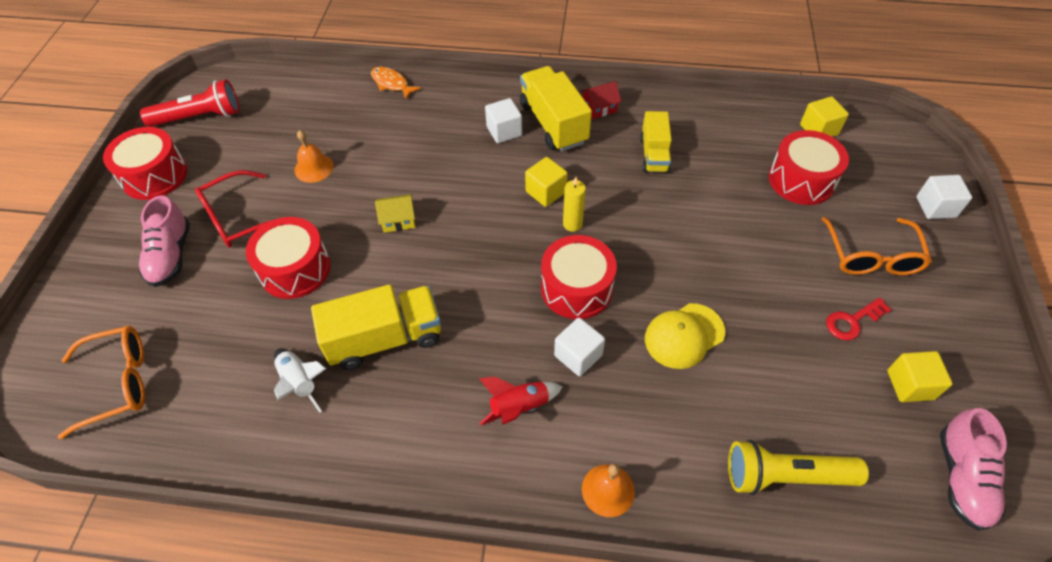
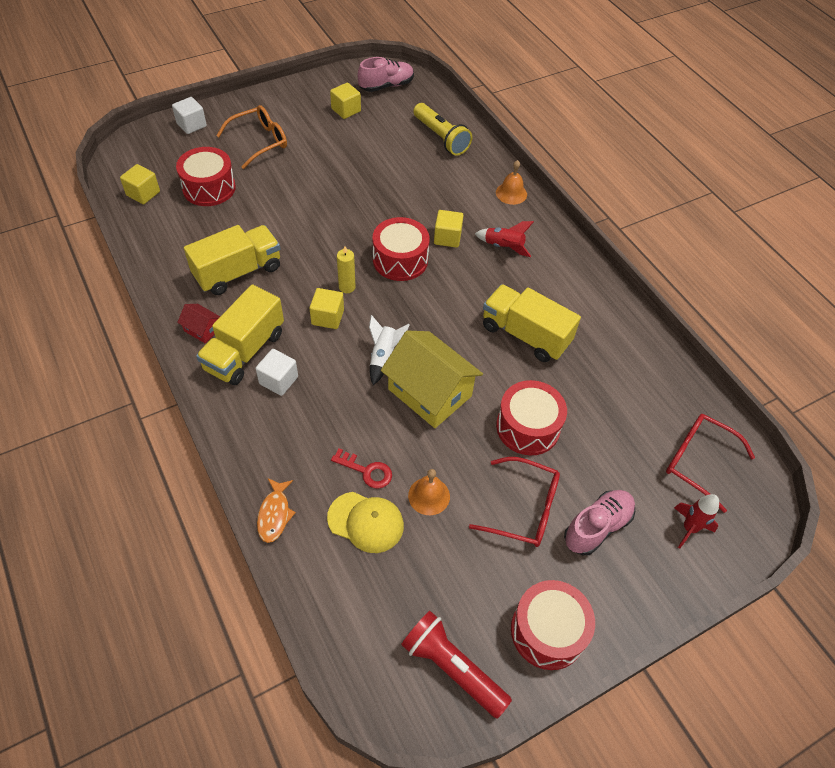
camera: 130 degrees left, 0 degrees up
orange glasses [58,326,145,439] -> red glasses [666,414,755,513]
white rocket [274,348,326,413] -> white rocket moved to [369,315,410,385]
yellow house [375,194,415,233] -> yellow house [381,331,483,428], size x2.22
white cube [554,318,605,376] -> yellow cube [434,210,464,248]
yellow truck [640,111,672,173] -> yellow truck [184,225,280,295], size x1.58
yellow cap [645,303,725,369] -> yellow cap moved to [327,492,404,553]
red key [826,298,891,340] -> red key moved to [331,448,392,489]
none -> red rocket [674,494,719,548]

